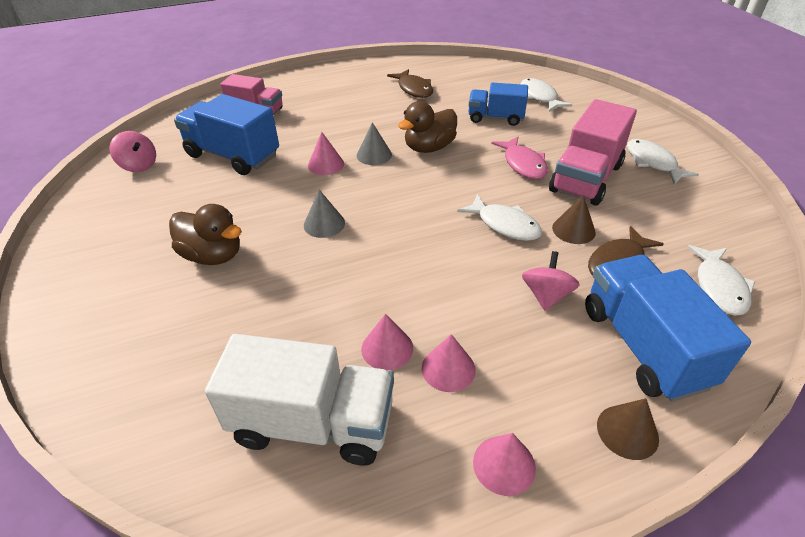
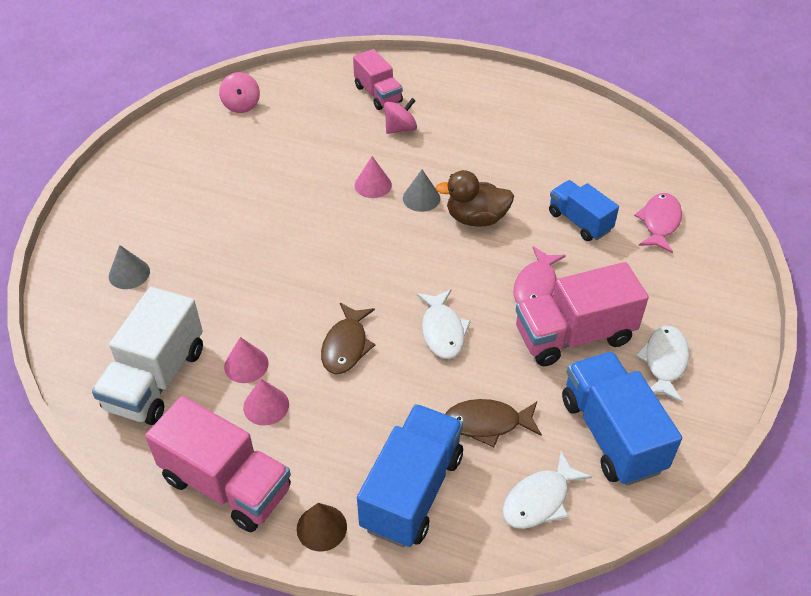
camera: 40 degrees right, 5 degrees up
brown duck [169,204,242,265] -> none
blue truck [174,94,279,175] -> blue truck moved to [562,352,682,486]
white truck [205,334,394,466] -> white truck turned 60 degrees clockwise [92,287,203,425]
grey cone [304,190,345,238] -> grey cone moved to [109,245,150,289]
brown fish [387,69,433,98] -> brown fish moved to [321,303,375,374]
pink cone [473,433,536,496] -> pink truck [145,396,291,532]
white fish [520,78,572,112] -> pink fish [634,193,682,253]
pink spinning top [522,251,580,311] -> pink spinning top moved to [384,98,417,134]
brown cone [552,195,596,244] -> none

